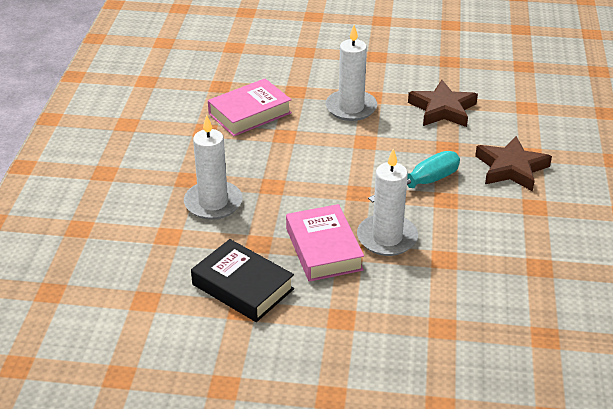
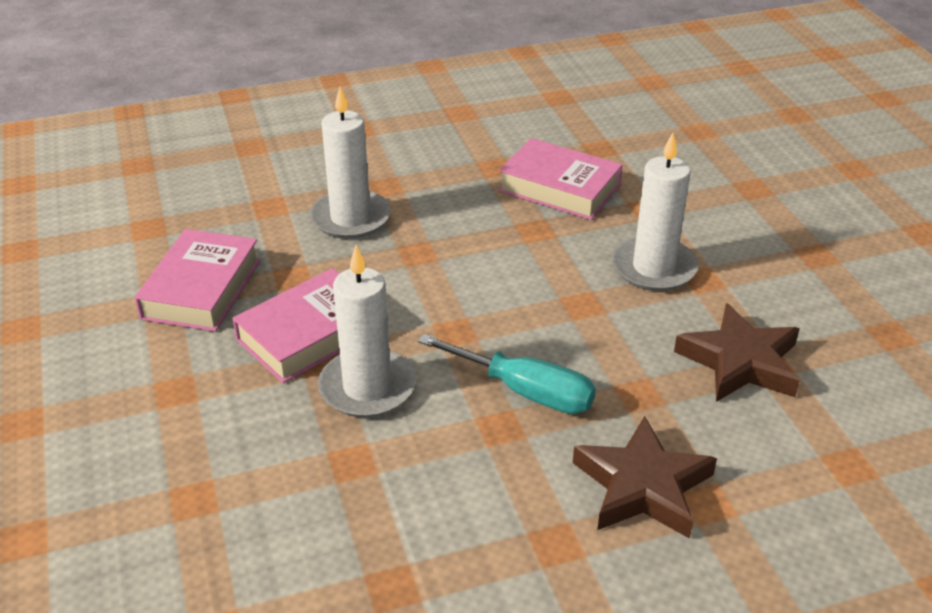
camera: 65 degrees right, 0 degrees up
black book [191,239,294,322] -> pink book [135,229,260,332]

